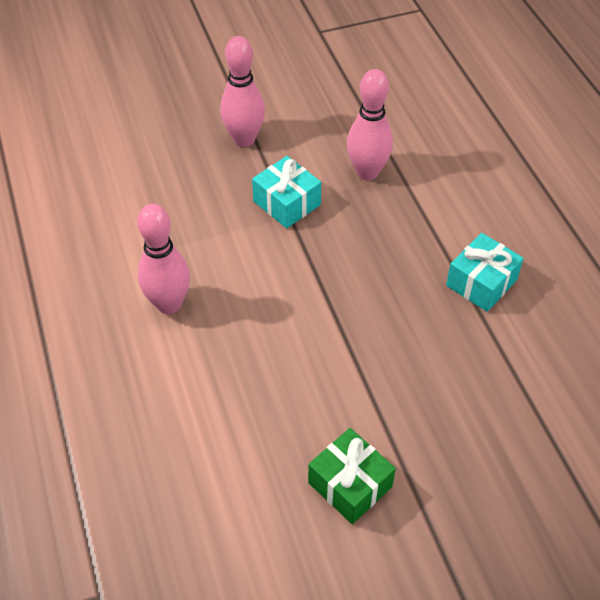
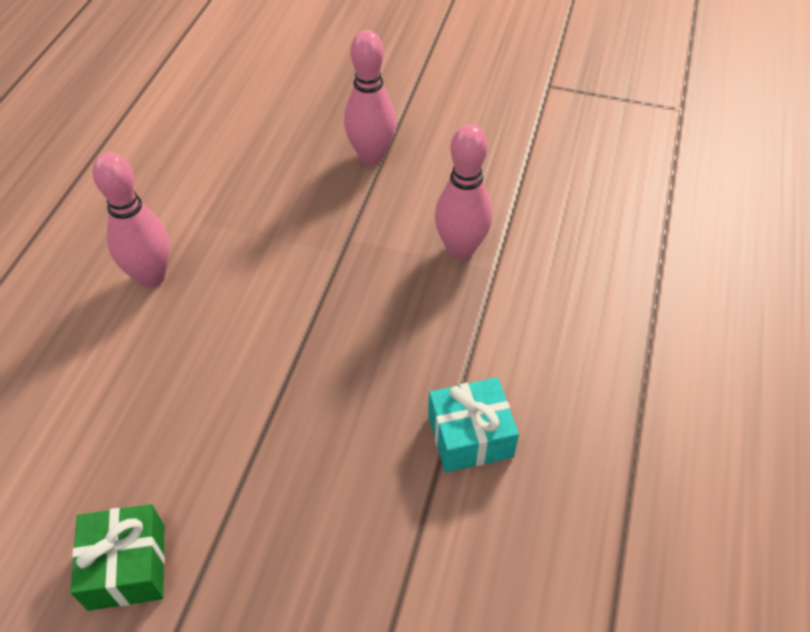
camera: 35 degrees right, 0 degrees up
turquoise gift [252,156,321,228] -> none

